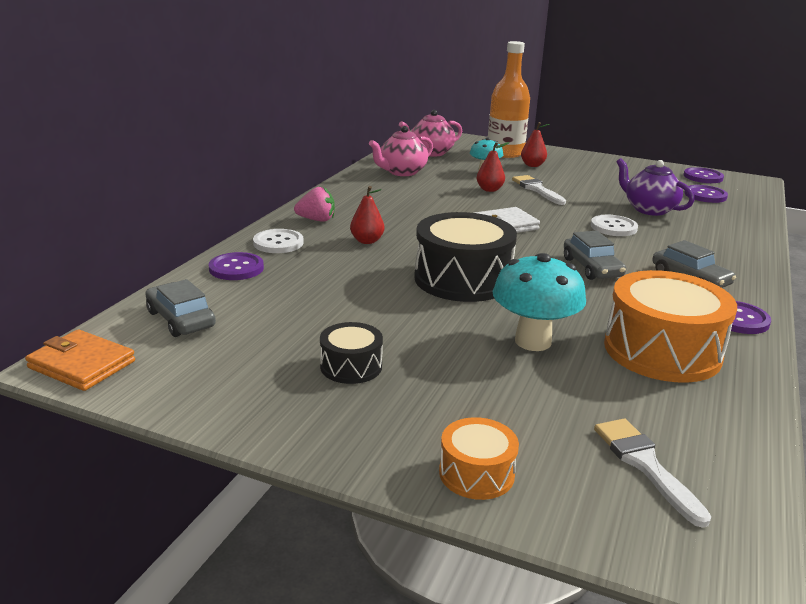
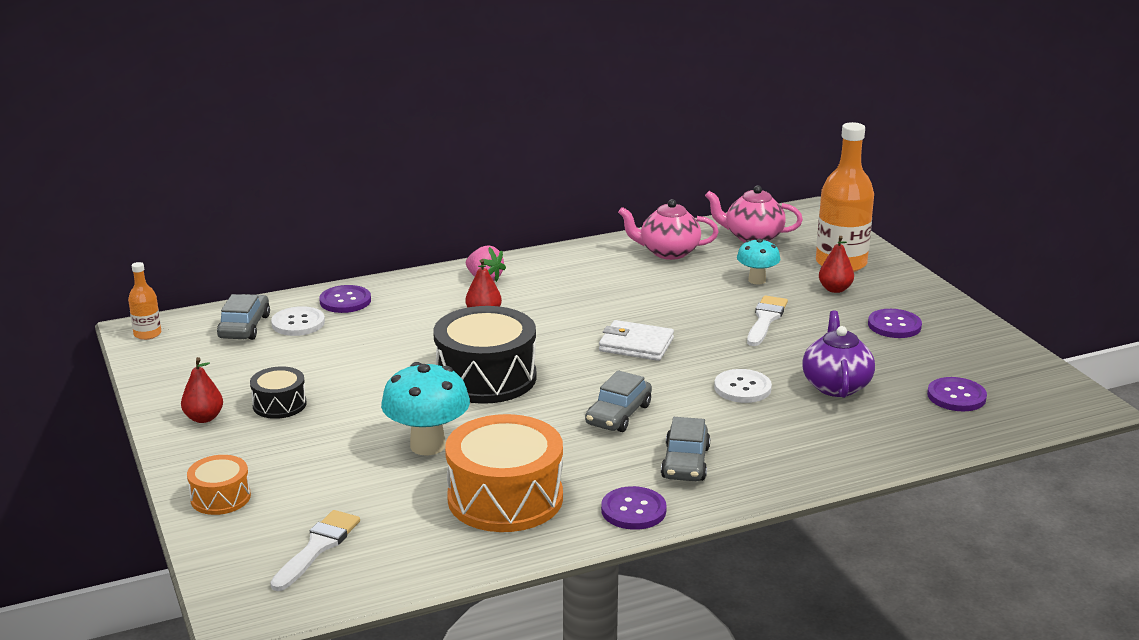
camera: 45 degrees right, 0 degrees up
orange wallet [25,329,135,391] -> orange bottle [128,262,161,340]
white button [253,229,304,253] -> white button moved to [271,306,325,336]
red pear [477,142,510,192] -> red pear moved to [181,357,223,423]
purple button [683,167,724,183] -> purple button moved to [868,309,922,338]

